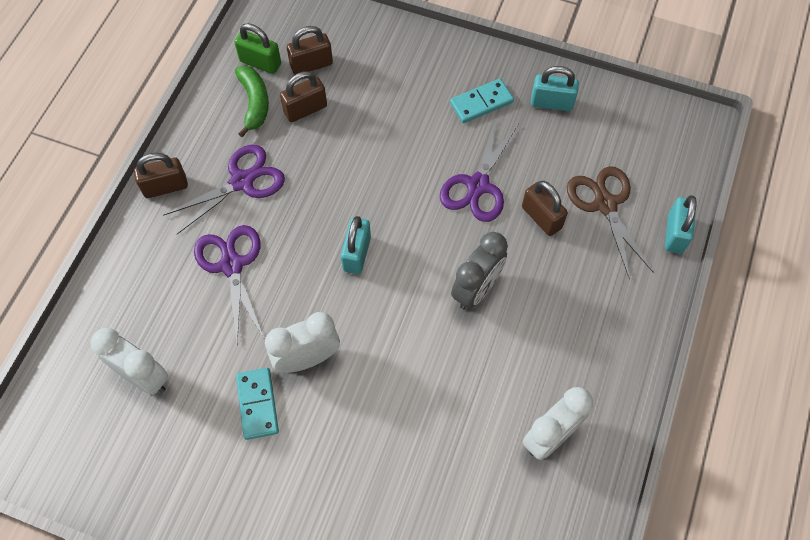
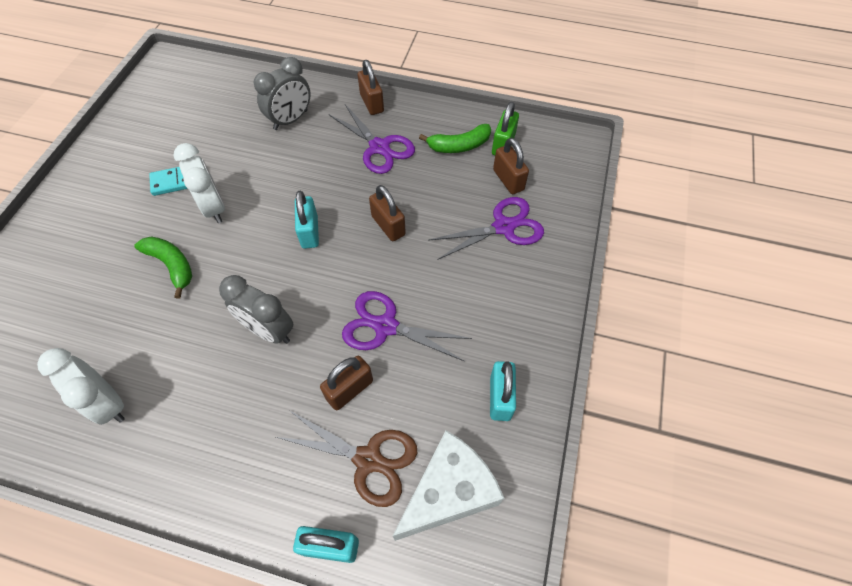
camera: 85 degrees right, 5 degrees down
white clock [91,328,168,395] -> none
purple scissors [194,225,264,343] -> purple scissors moved to [428,197,544,260]
brown padlock [280,71,327,122] -> brown padlock moved to [369,185,406,241]
turquoise padlock [341,216,371,274] -> turquoise padlock turned 75 degrees clockwise [295,191,319,249]
turquoise domino [450,79,514,123] -> none
brown scissors [567,166,654,280] -> brown scissors turned 45 degrees clockwise [276,410,417,507]
none -> green banana [134,236,192,299]
none -> grey clock [254,57,311,130]
none -> white cheese [393,430,504,541]

